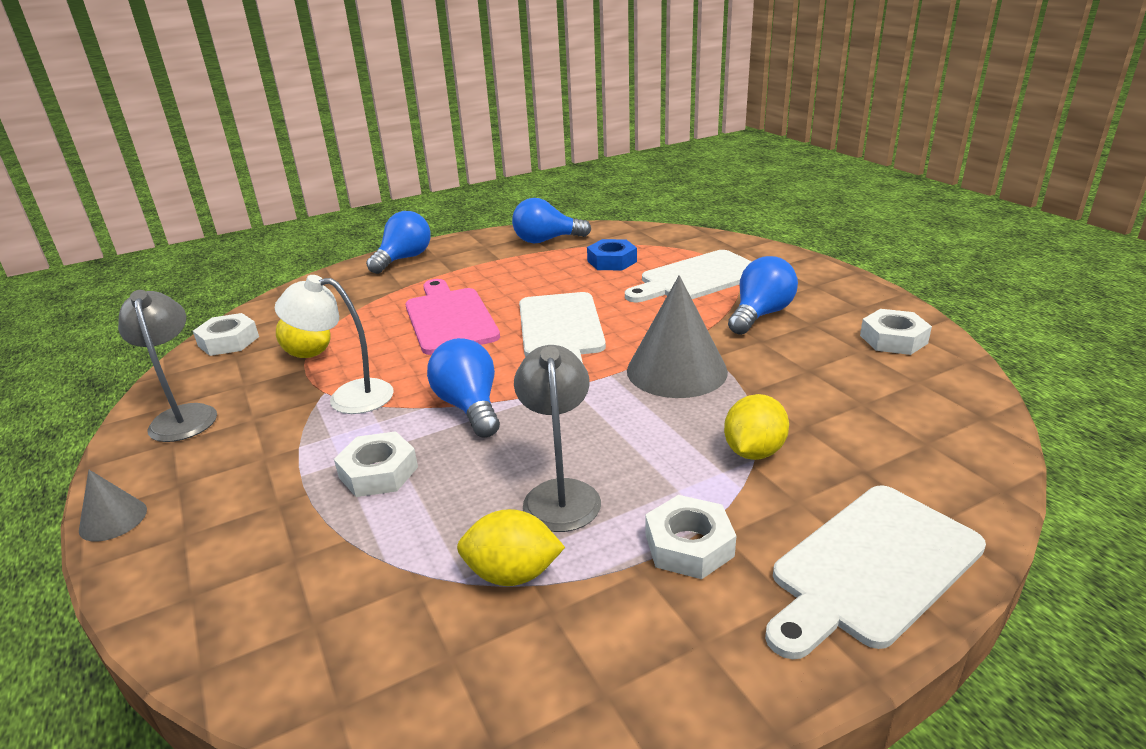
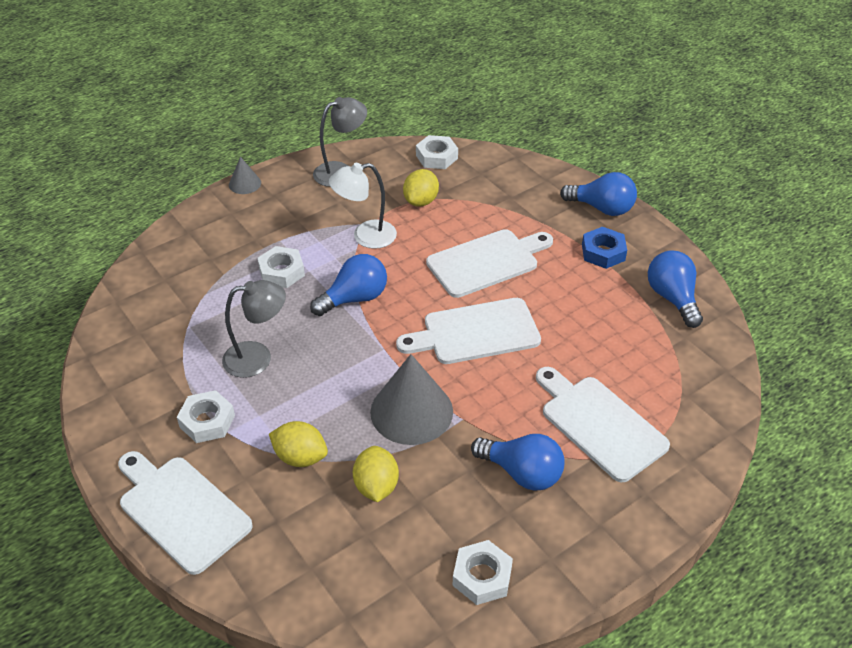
camera: 80 degrees right, 15 degrees up
white lamp [275,275,394,414] -> white lamp turned 105 degrees counterclockwise [329,163,397,249]
pink cutting board [406,279,500,355] -> white cutting board [426,229,553,298]
yellow lemon [457,509,565,586] -> yellow lemon moved to [353,446,399,502]
blue nut [587,239,637,271] -> blue nut moved to [582,227,627,269]

